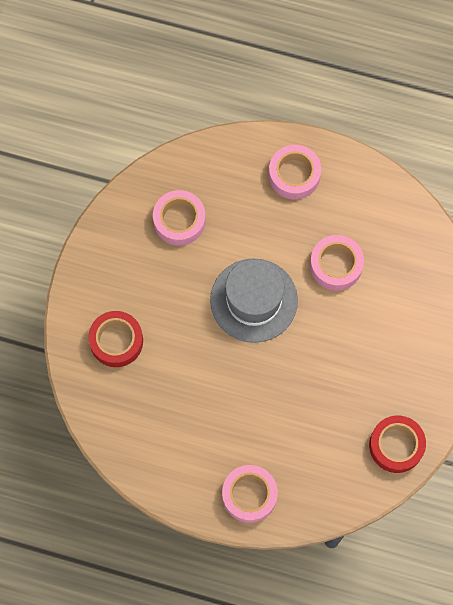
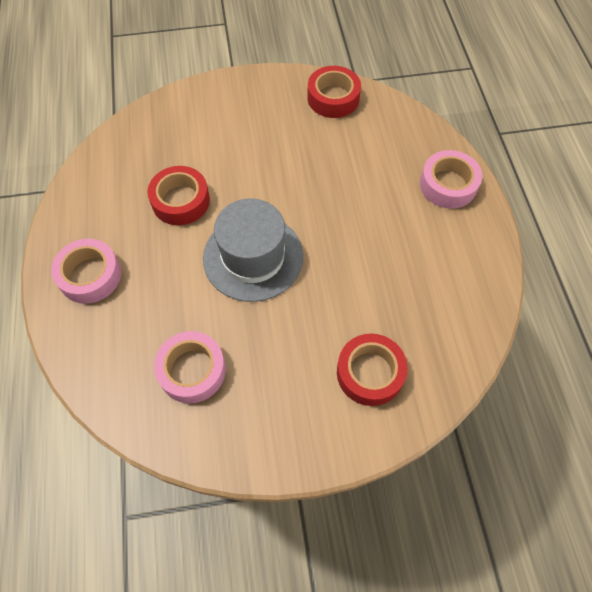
camera: 115 degrees left, 10 degrees down
pink tape [310,235,364,291] -> red tape [147,166,210,225]

